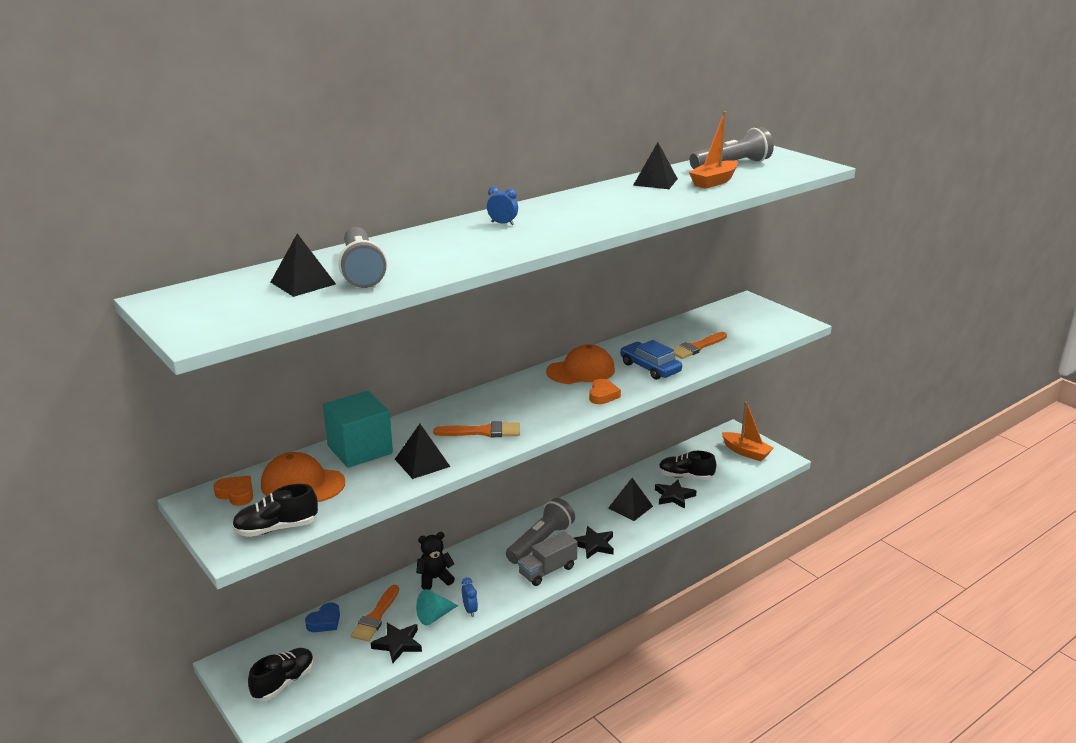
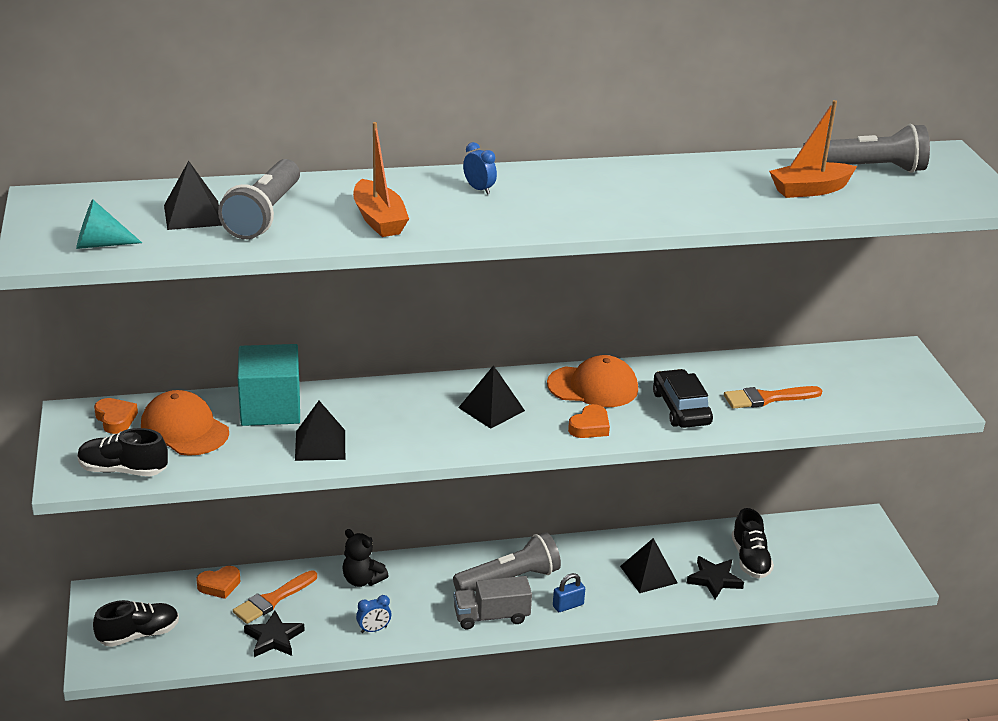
camera: 25 degrees right, 5 degrees up
blue heart [305,602,340,632] -> orange heart [196,566,240,599]
black teddy bear [416,532,455,590] -> black teddy bear turned 150 degrees counterclockwise [343,529,389,587]
turquoise cone [416,589,458,626] -> turquoise cone moved to [76,199,142,249]
orange brush [433,421,520,437] -> none
blue clock [462,577,478,617] -> blue clock turned 60 degrees clockwise [356,595,391,633]
black star [574,526,614,559] -> blue padlock [553,573,585,612]
blue car [620,340,682,380] -> black car [653,369,713,428]
black pyramid [633,142,678,189] -> black pyramid moved to [458,365,525,429]
black shoe [659,451,716,480] -> black shoe turned 135 degrees counterclockwise [731,508,774,579]
orange boat [722,402,773,461] -> orange boat moved to [353,122,409,237]

